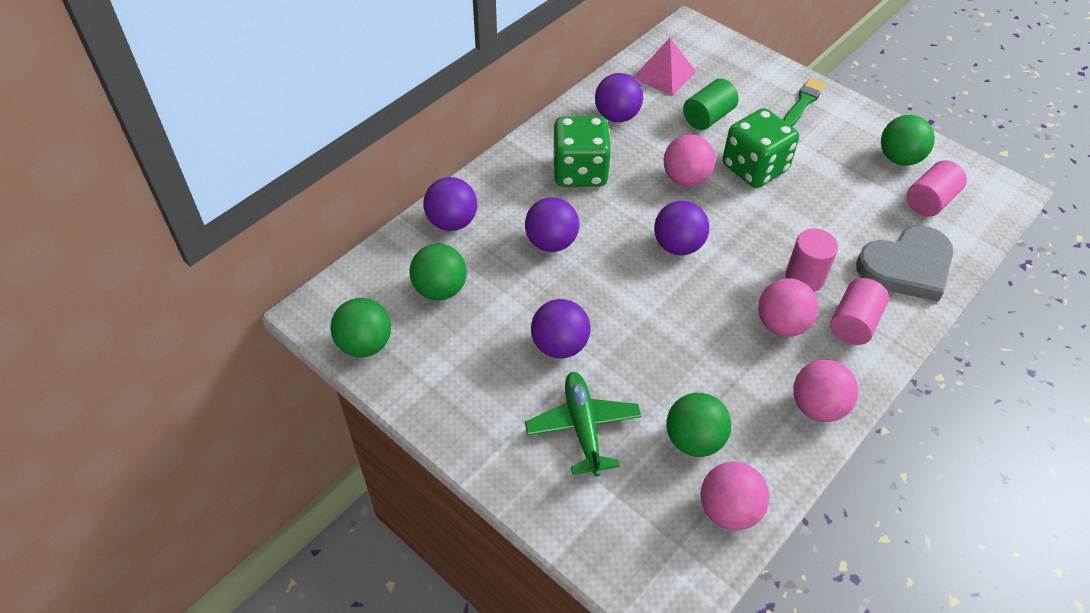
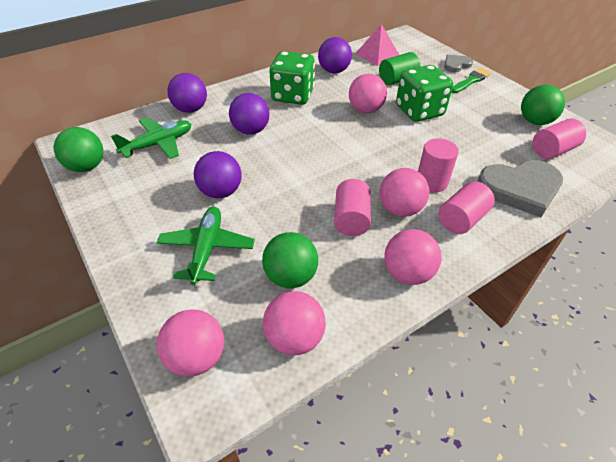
camera: 15 degrees right, 5 degrees down
green ball [409,243,467,300] -> green plane [111,118,191,159]
purple ball [654,201,709,255] -> none
none -> pink ball [157,309,224,377]
none -> pink cylinder [334,179,371,236]
none -> grey heart [444,55,473,73]

